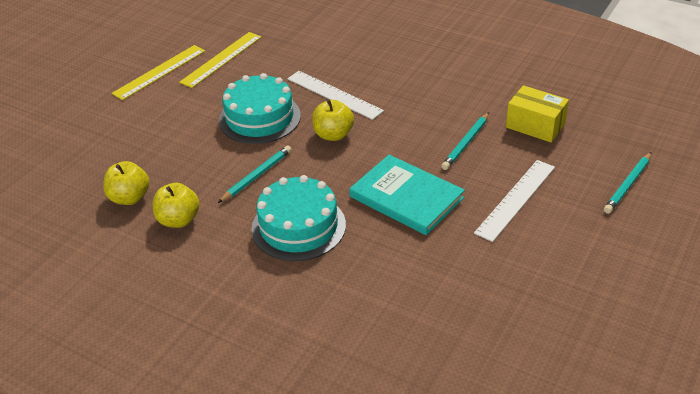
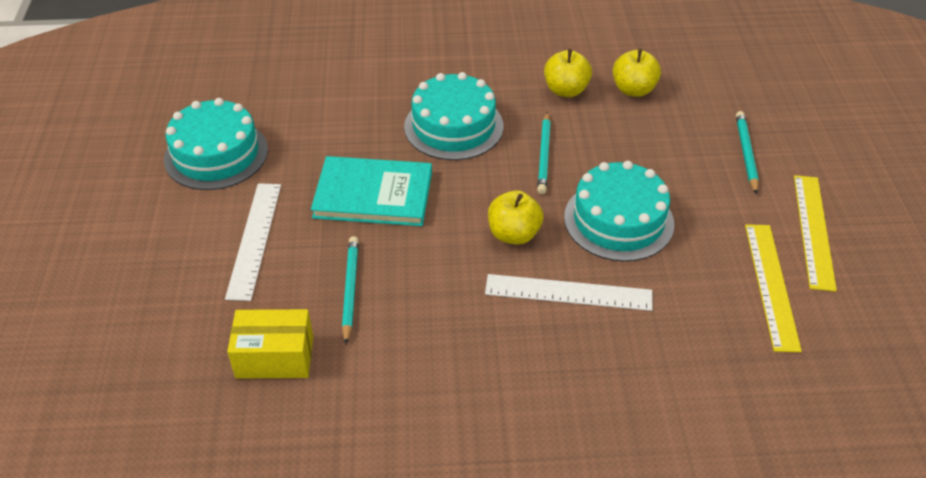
camera: 145 degrees right, 5 degrees up
turquoise pencil [604,152,652,214] -> turquoise pencil moved to [736,111,759,195]
none -> turquoise cake [164,98,268,190]

